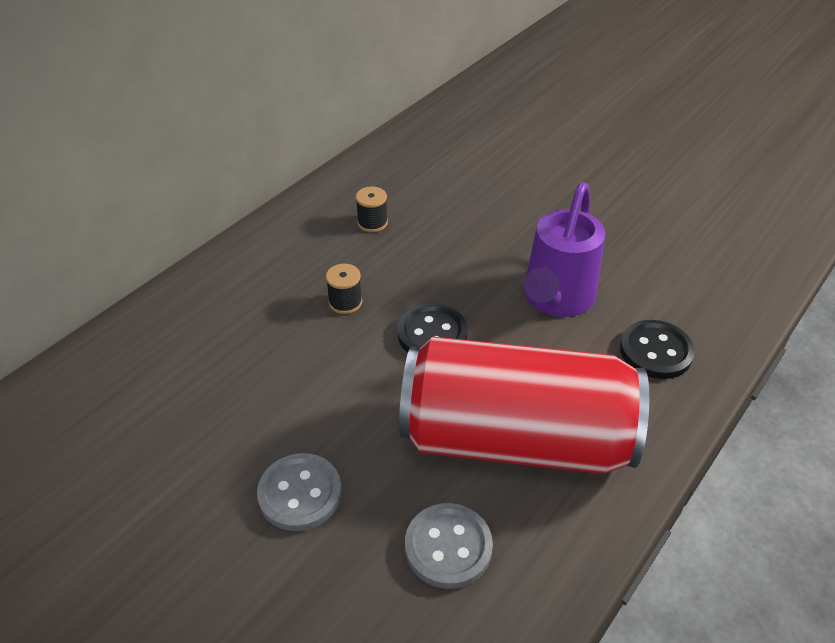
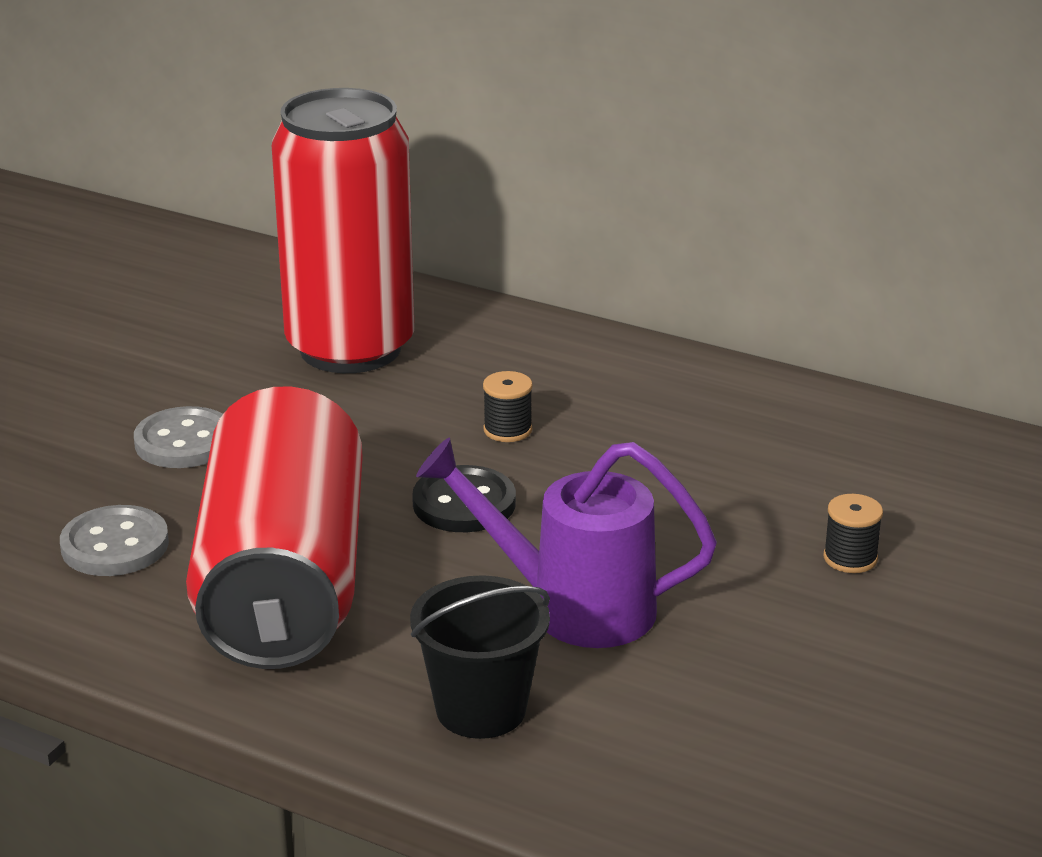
camera: 80 degrees right, 15 degrees down
black spool [356,186,388,232] -> black spool moved to [823,494,883,573]
black button [620,320,695,379] -> black bucket [410,575,550,739]
none -> red can [272,88,414,373]

